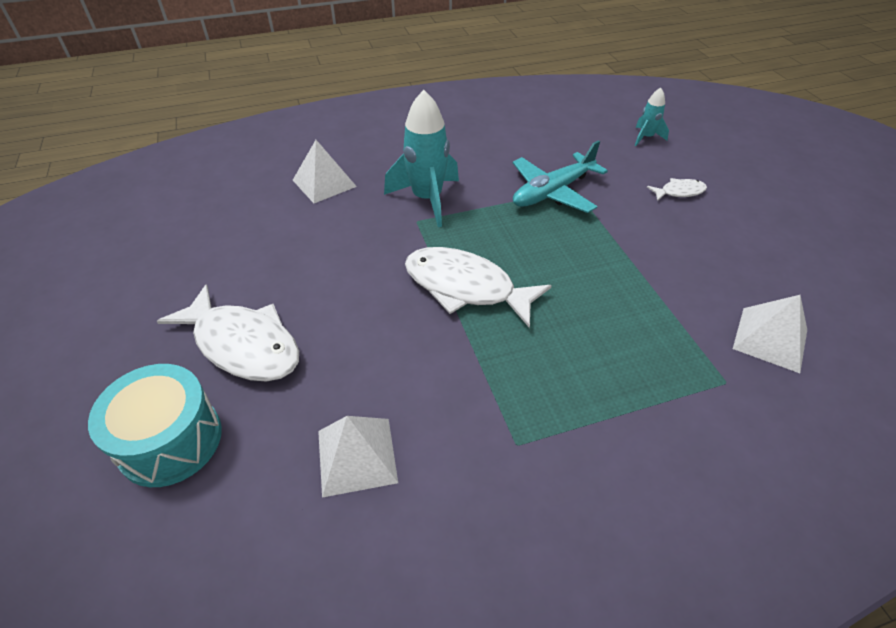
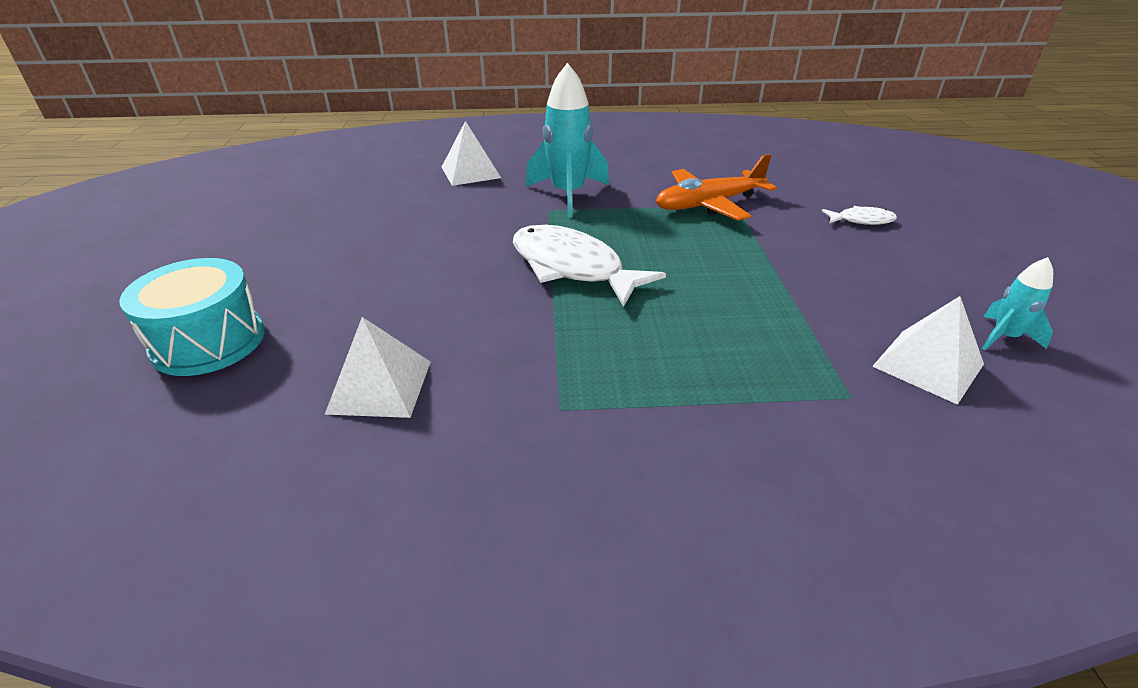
camera: 15 degrees right, 10 degrees down
white fish [157,284,299,382] -> none
turquoise plane [513,140,608,213] -> orange plane [656,154,777,221]
turquoise rocket [635,88,669,146] -> turquoise rocket moved to [982,257,1053,350]

